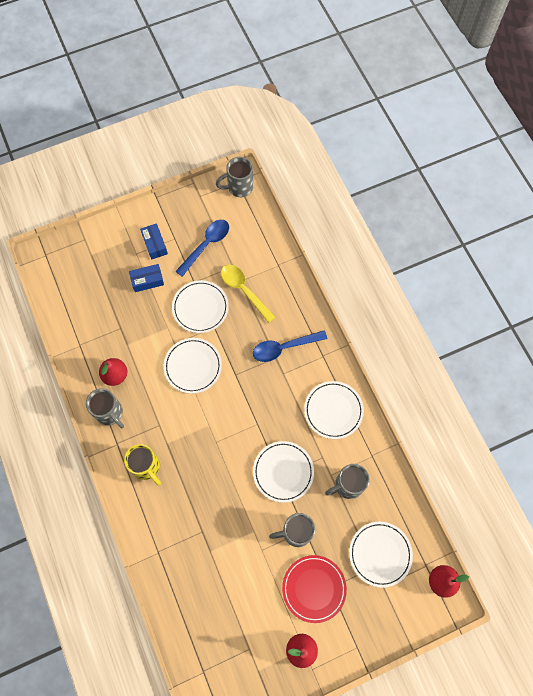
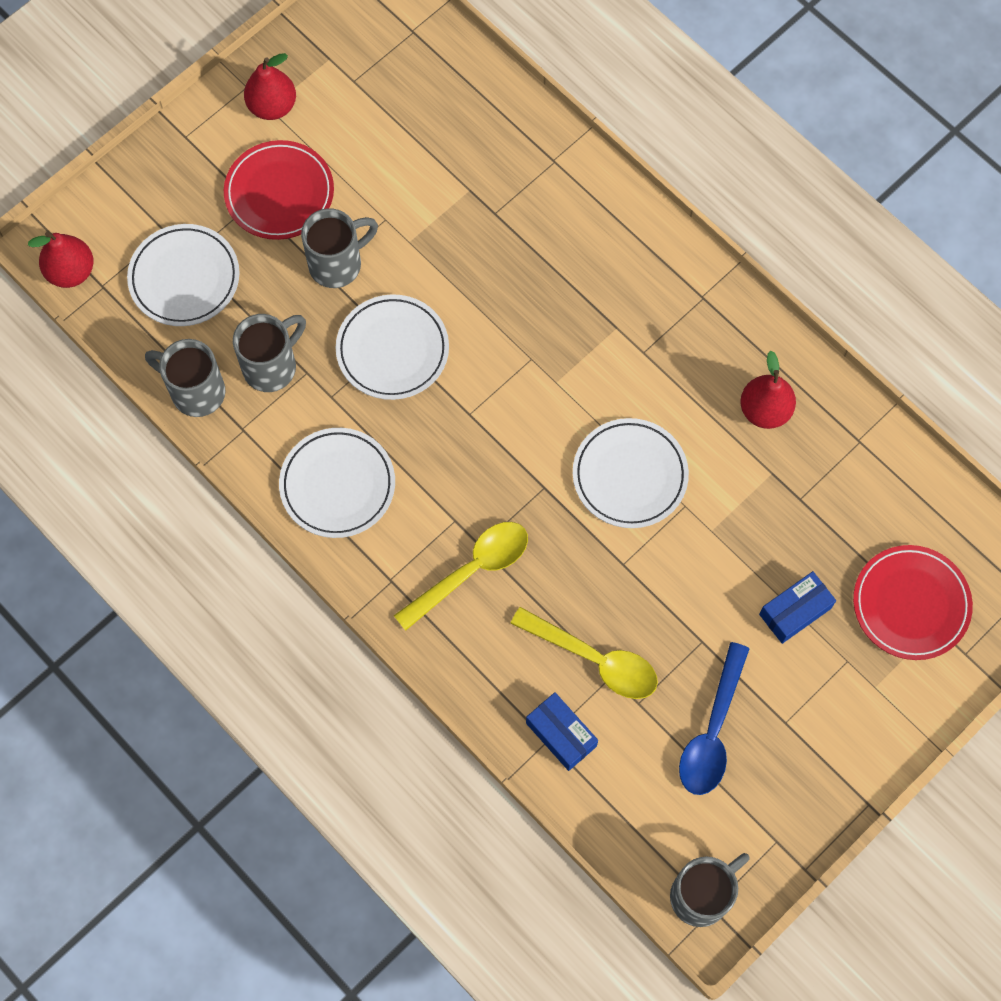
camera: 160 degrees right, 0 degrees up
grey mug [86,388,124,428] -> grey mug moved to [145,339,225,417]
yellow mug [124,444,161,485] -> none
blue box [140,223,168,260] -> blue box moved to [526,692,598,771]
white plate [172,280,229,333] -> none
blue spoon [253,330,327,362] -> yellow spoon [394,522,528,631]
none -> red plate [853,545,973,660]

